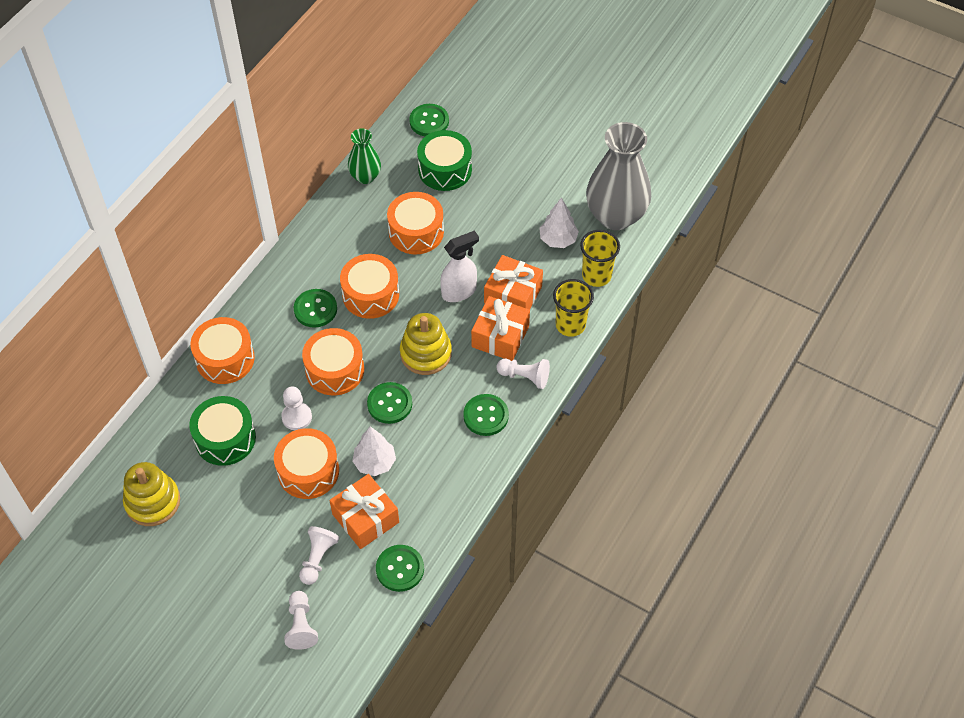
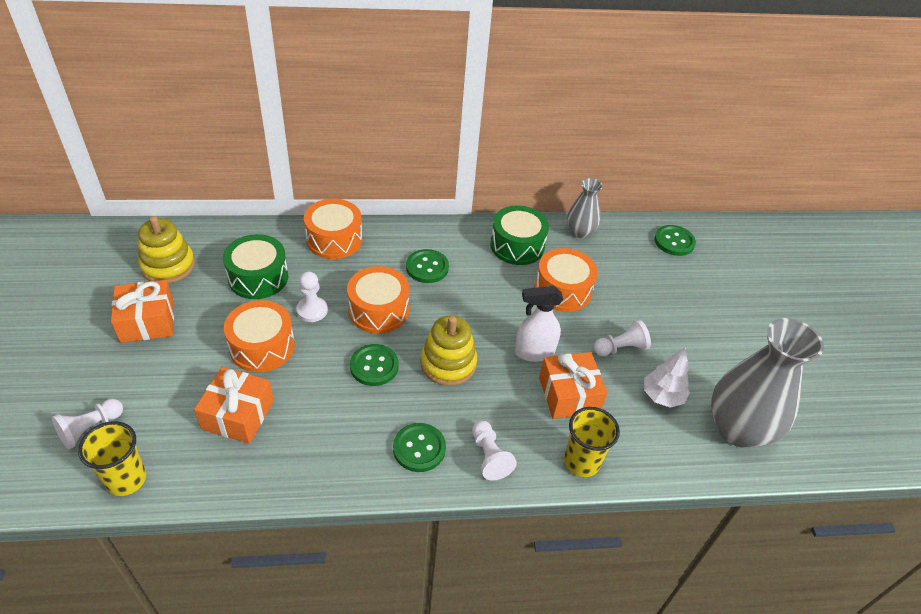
camera: 50 degrees right, 10 degrees down
white pawn [299,526,339,585] -> white pawn moved to [594,319,651,356]
orange drum [340,254,399,319] -> none
green vase [348,128,381,184] -> grey vase [567,178,603,238]
white tree [352,426,396,476] -> none
green button [376,545,424,592] -> none
green drum [417,130,472,191] -> green drum moved to [490,206,549,265]
white spray bottle [440,230,479,302] -> white spray bottle turned 150 degrees clockwise [515,286,563,362]
orange gift [471,296,530,361] -> orange gift moved to [111,280,174,343]
yellow cup [580,230,620,287] -> yellow cup moved to [78,421,146,496]

